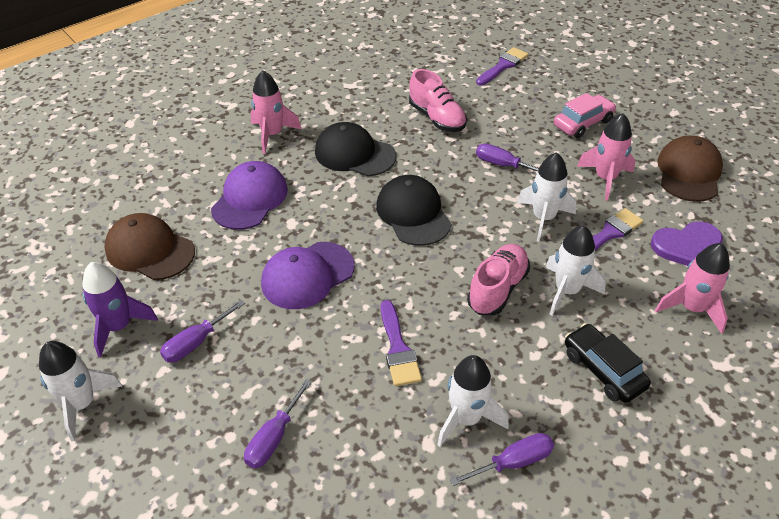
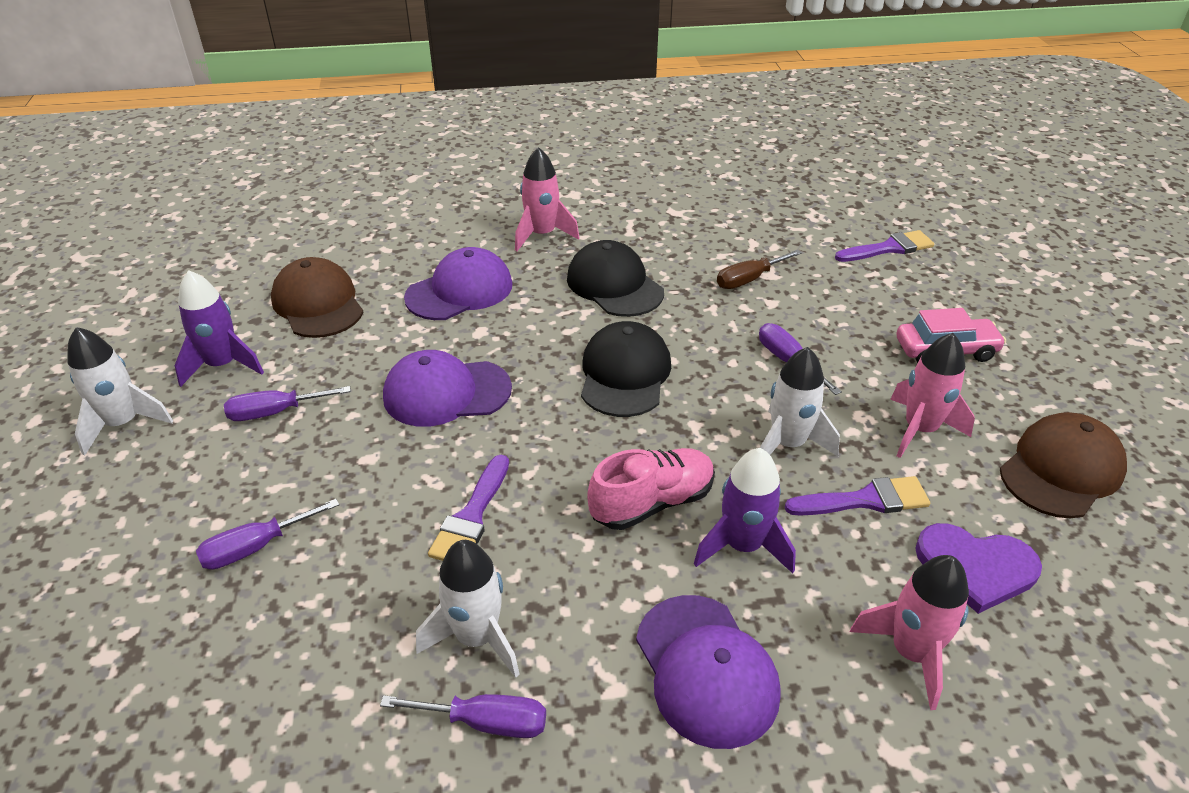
camera: 30 degrees right, 5 degrees down
pink shoe [409,69,467,132] -> brown screwdriver [717,250,802,289]
white rocket [546,225,606,315] -> purple rocket [694,448,796,574]
black car [565,323,651,403] -> purple cap [636,595,781,749]

